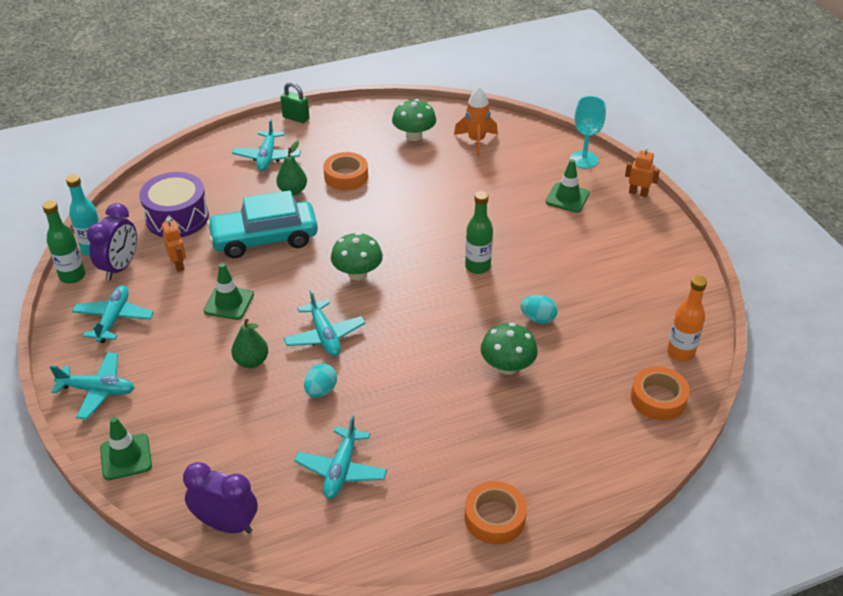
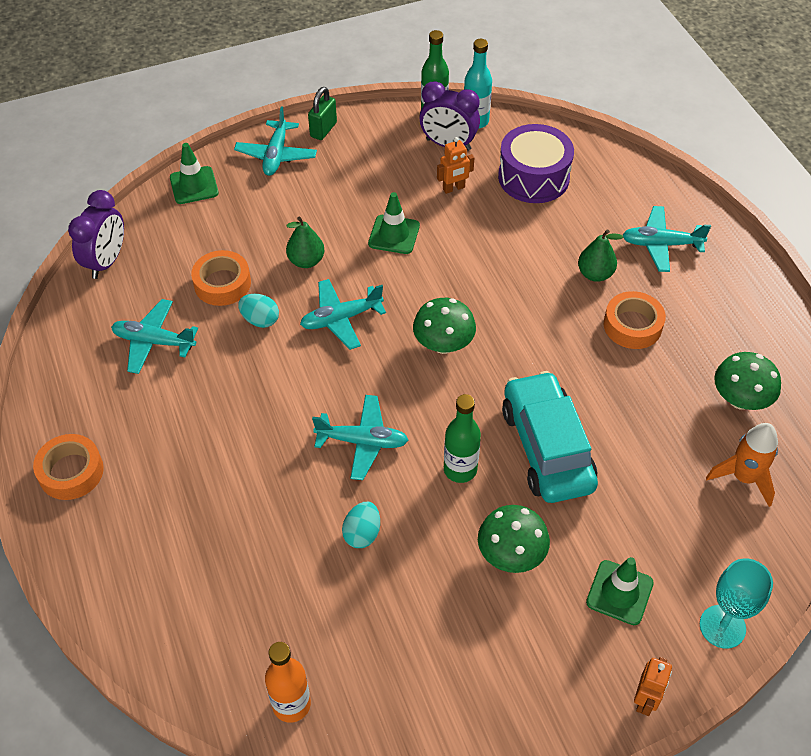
camera: 90 degrees right, 10 degrees up
turquoise plane [72,285,154,343] -> turquoise plane moved to [312,395,408,480]
turquoise car [207,190,318,258] -> turquoise car moved to [502,371,598,503]
green padlock [281,82,309,123] -> green padlock moved to [308,87,337,140]
green mushroom [481,323,538,375] -> green mushroom moved to [478,505,550,573]
orange tape [631,366,690,421] -> orange tape moved to [191,250,251,306]

